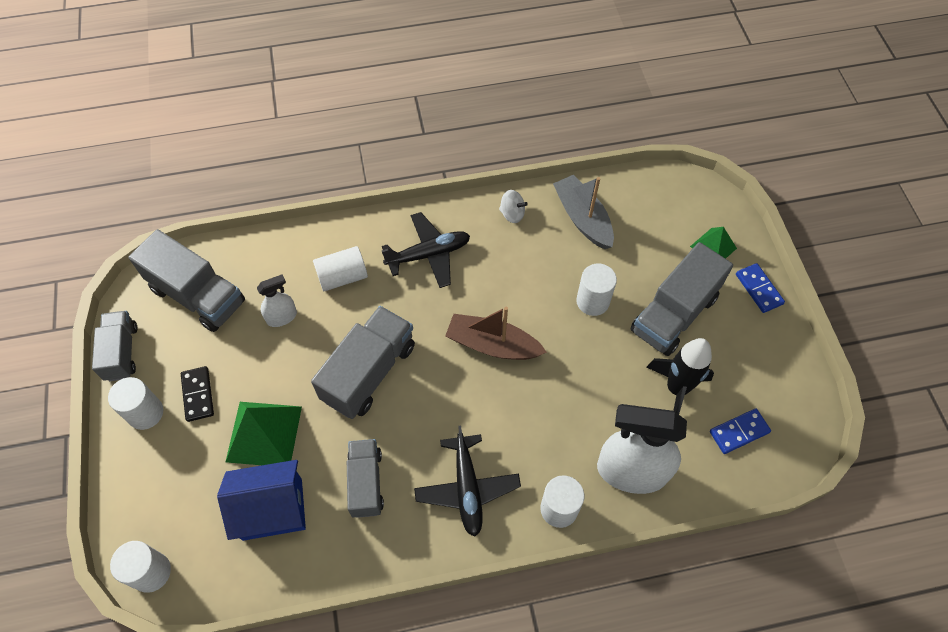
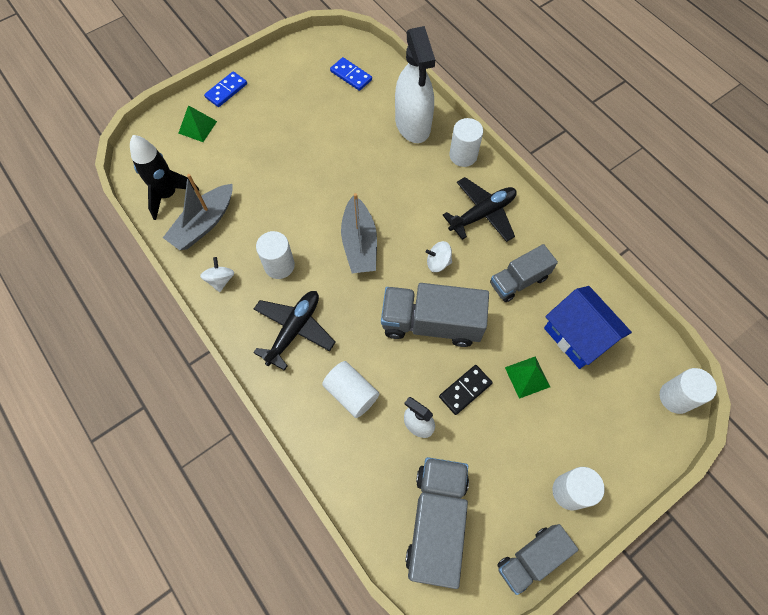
camera: 115 degrees left, 5 degrees up
black domino [181,366,214,422] -> black domino moved to [439,365,493,415]
green pyramid [226,402,302,465] -> green pyramid [505,356,550,399], size x0.58
black plane [382,212,470,288] -> black plane turned 75 degrees clockwise [253,291,335,371]
brown boat [445,307,547,360] -> grey boat [341,193,377,273]
white cylinder [576,264,617,316] -> white cylinder moved to [256,231,295,279]
grey truck [631,242,733,356] -> none
black rocket [646,338,714,414] -> black rocket moved to [130,135,199,220]
none -> white spinning top [426,241,452,272]

